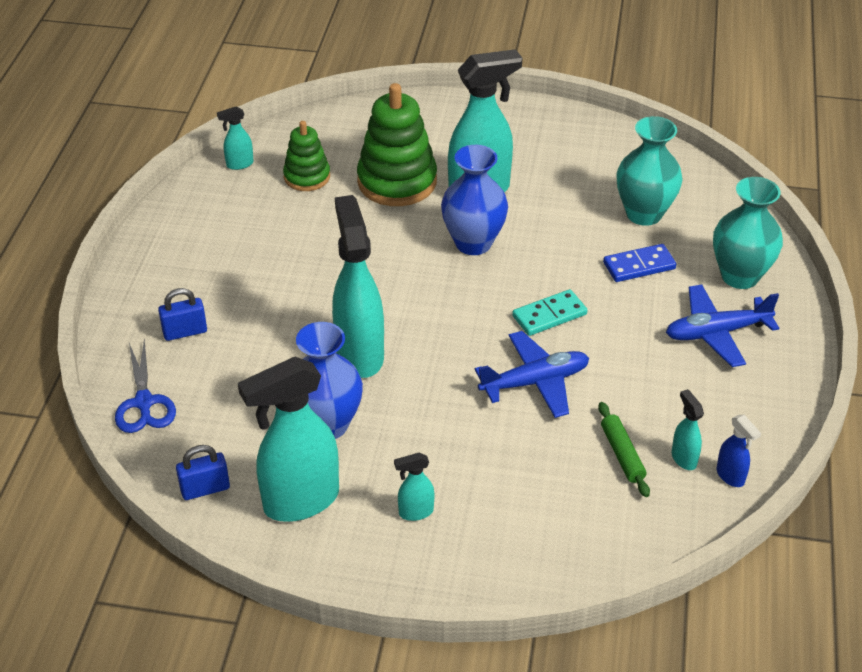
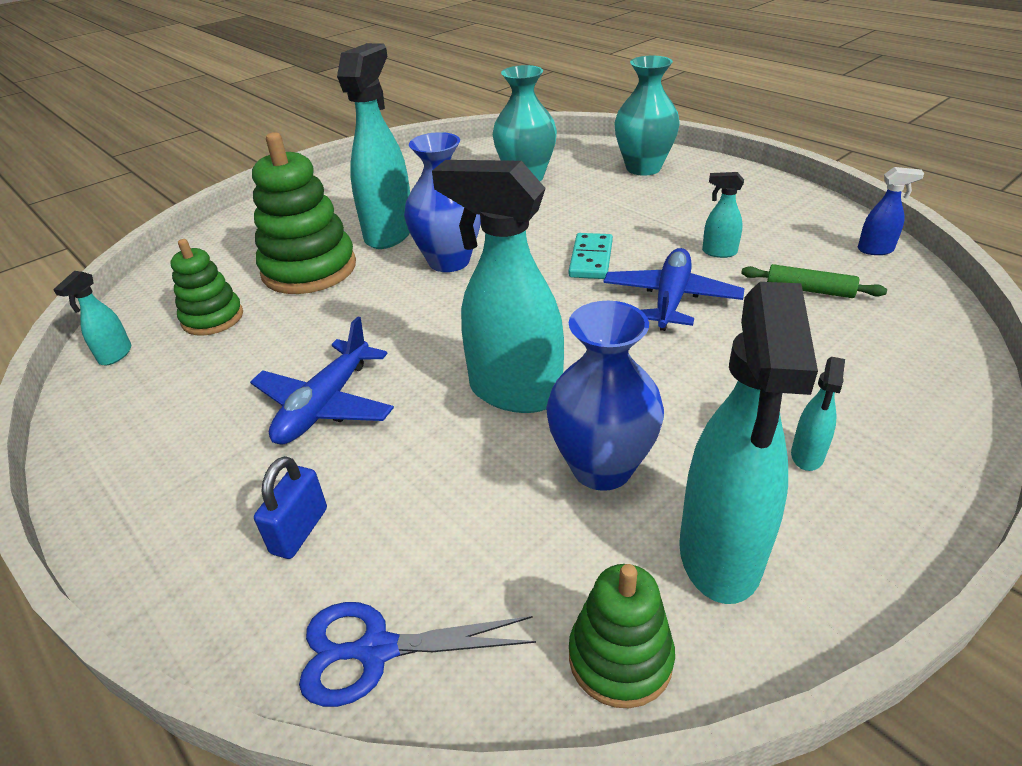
camera: 50 degrees left, 5 degrees down
blue scissors [115,339,176,433] -> blue scissors turned 150 degrees clockwise [299,602,536,707]
blue padlock [176,445,230,500] -> green stacking toy [569,564,675,708]
blue domino [603,244,676,282] -> none
blue plane [666,284,779,367] -> blue plane moved to [250,316,394,445]
turquoise spray bottle [672,389,704,470] -> turquoise spray bottle moved to [702,172,744,258]

